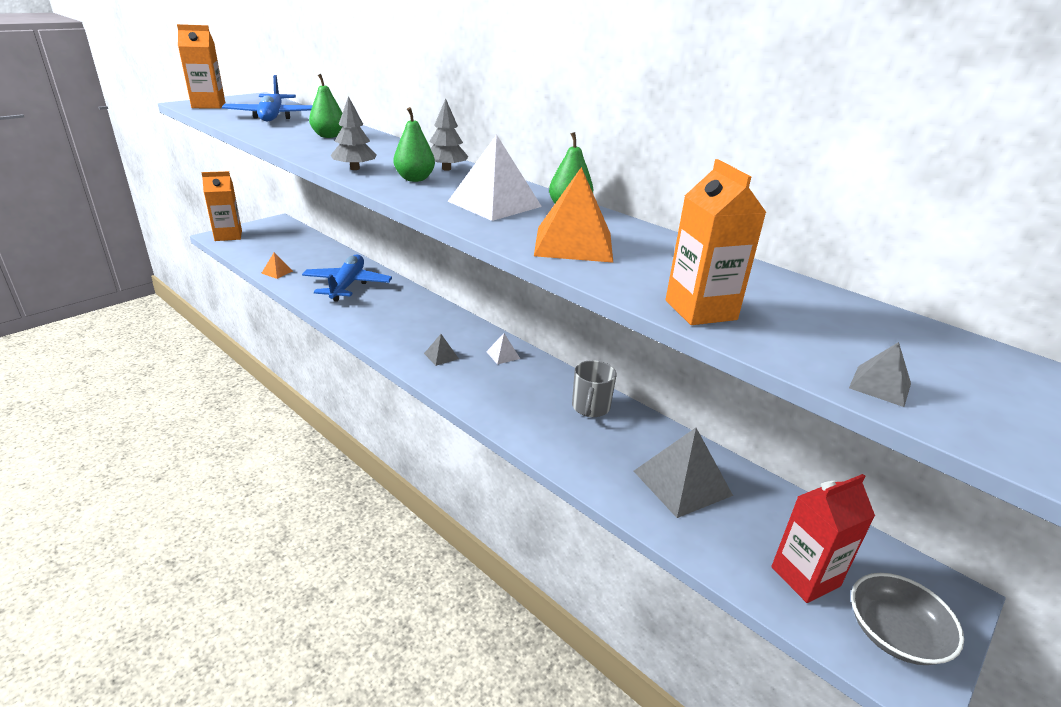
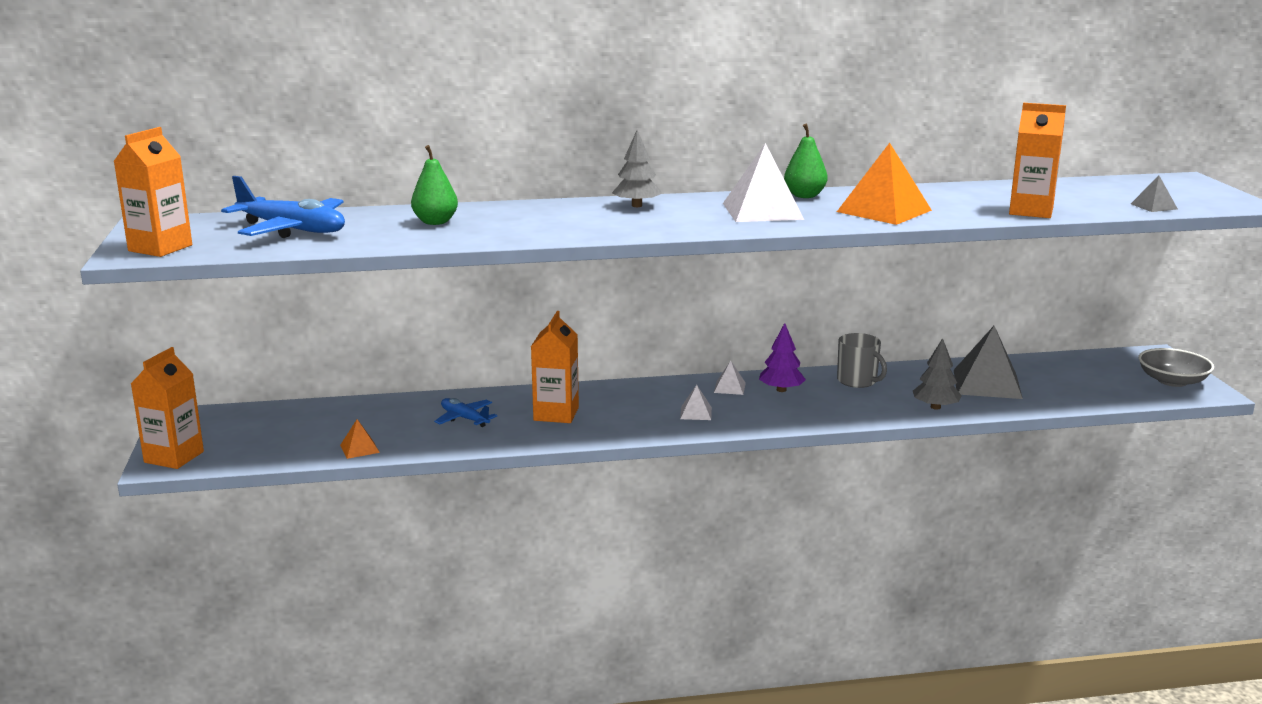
camera: 50 degrees left, 10 degrees down
blue plane [302,255,392,302] -> blue plane [434,398,497,427], size x0.55
grey tree [331,96,377,170] -> grey tree moved to [913,338,962,410]
green pear [393,107,435,182] -> none
grey pyramid [424,334,459,366] -> white pyramid [680,385,712,420]
red carton [771,474,875,603] -> none
none -> orange carton [531,311,579,423]
none -> purple tree [759,323,806,392]

